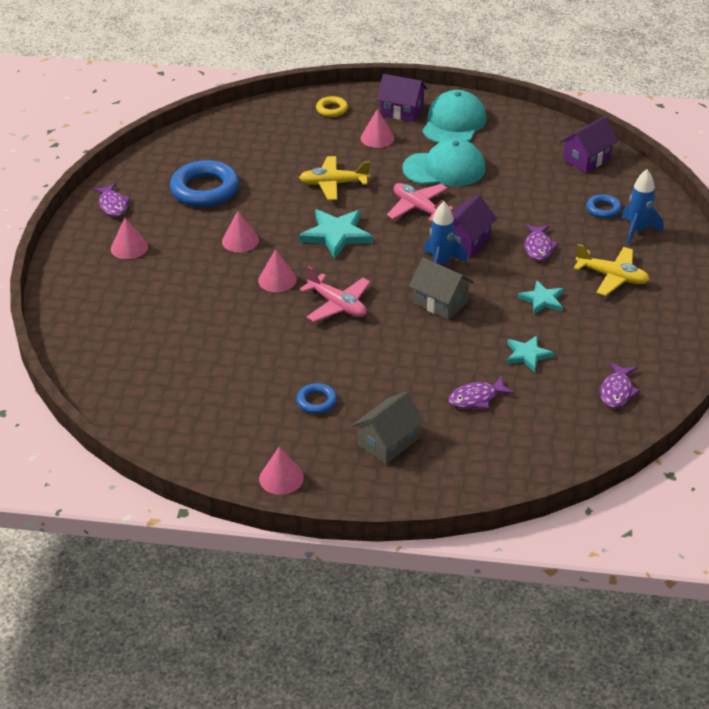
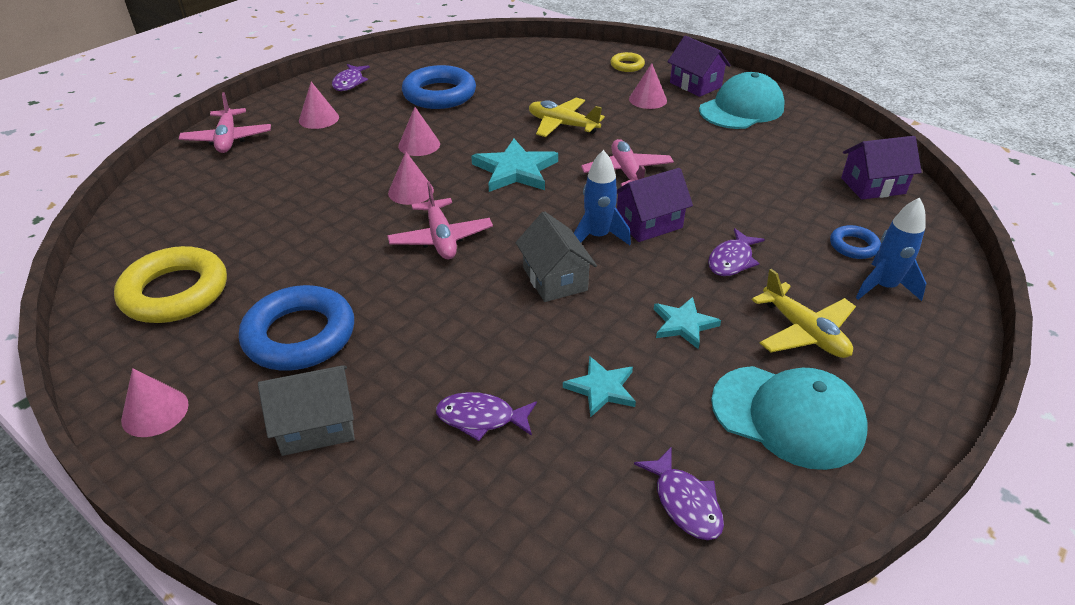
camera: 30 degrees right, 0 degrees up
blue ring [296,383,337,414] -> blue ring [239,285,354,370], size x2.02
turquoise cap [403,138,486,186] -> turquoise cap moved to [711,366,868,470]
purple fish [600,362,640,408] -> purple fish turned 75 degrees counterclockwise [634,447,724,540]
none -> yellow ring [114,246,227,323]
none -> pink plane [179,92,271,153]

